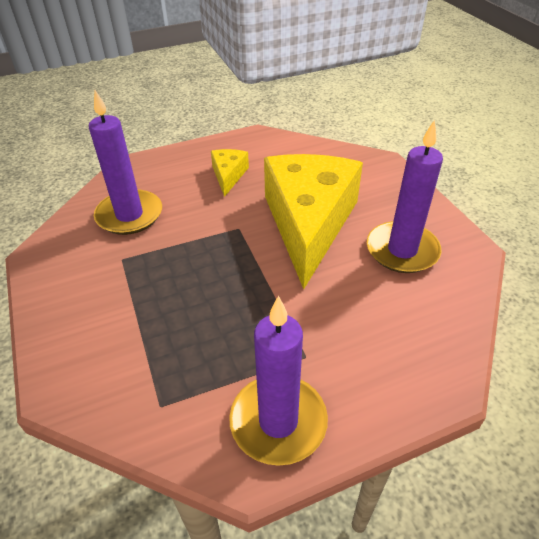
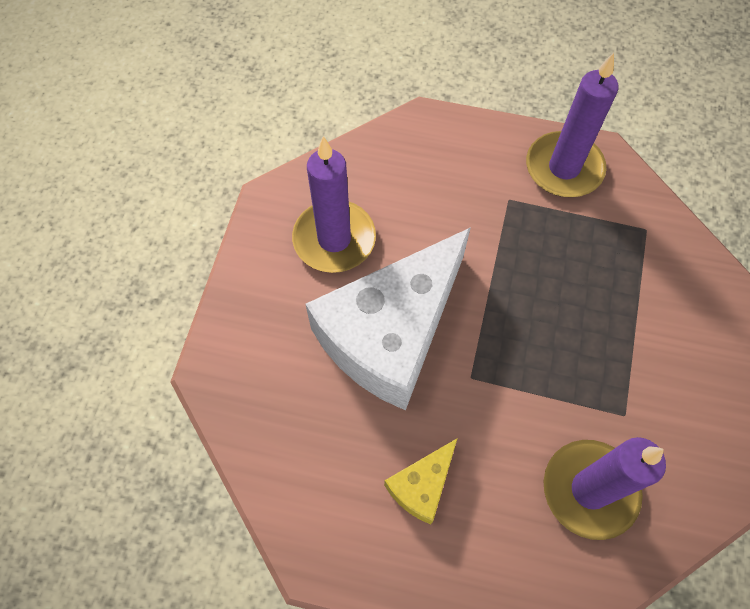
camera: 145 degrees left, 20 degrees up
yellow cheese [264,154,363,289] -> white cheese [305,227,471,411]

